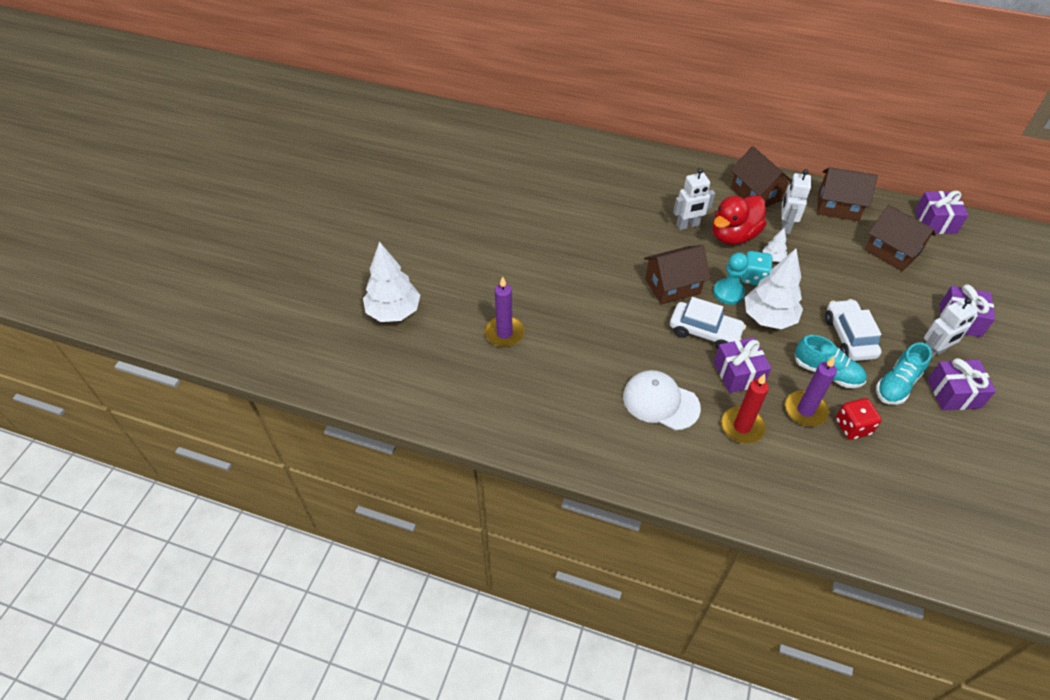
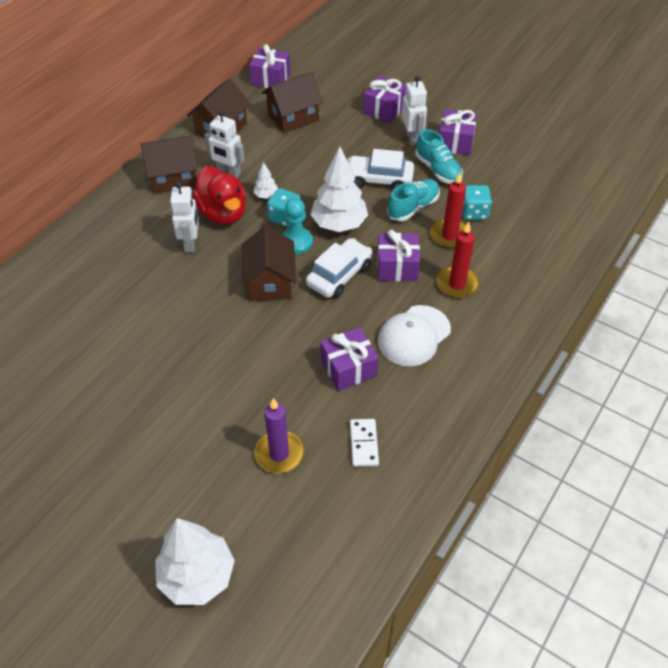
camera: 75 degrees left, 0 degrees up
purple candle [785,357,837,427] -> red candle [430,173,466,248]
red dice [836,398,882,440] -> turquoise dice [462,185,492,220]
none -> purple gift [321,327,378,391]
none -> white domino [350,419,379,467]

